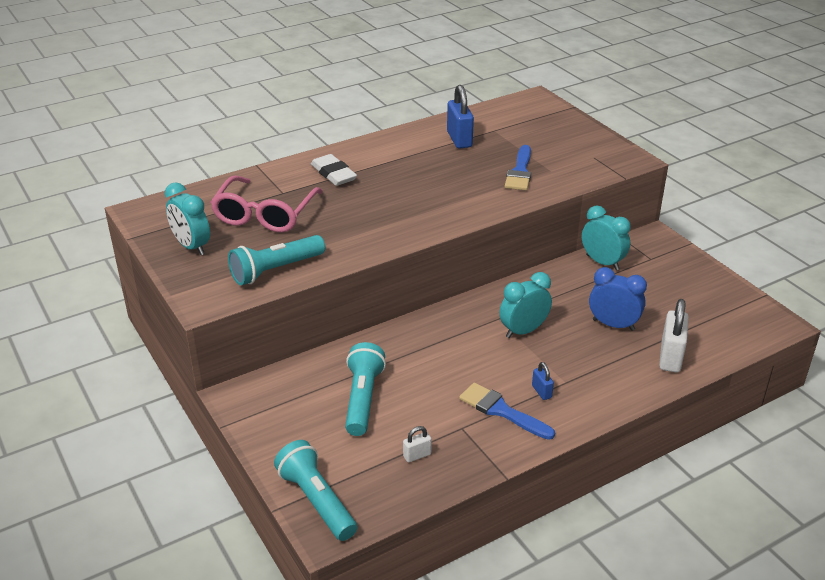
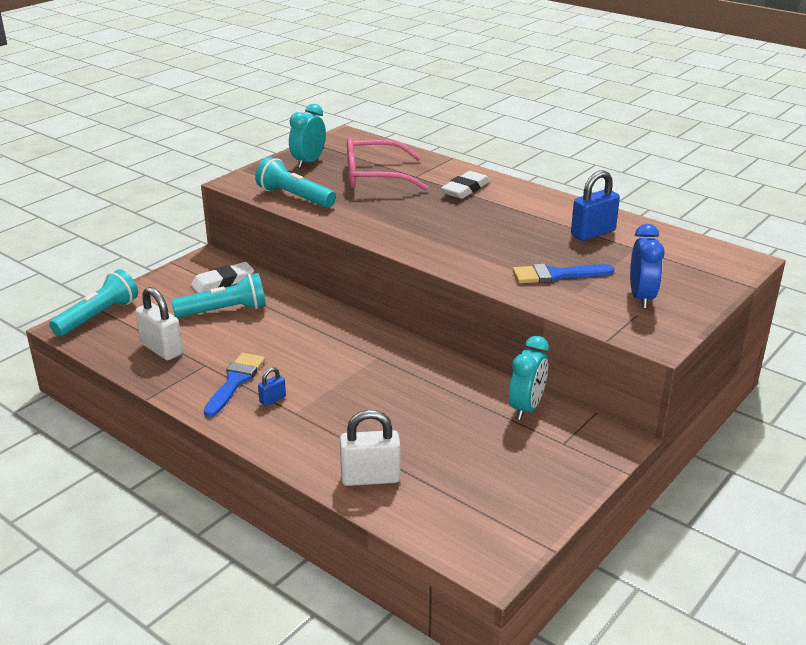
camera: 70 degrees right, 5 degrees down
white padlock [403,426,432,463] -> white padlock [135,287,183,360], size x1.97
turquoise clock [499,272,552,338] -> none
blue clock [589,267,647,331] -> blue clock moved to [630,224,665,308]
none -> white eraser [191,262,254,294]

